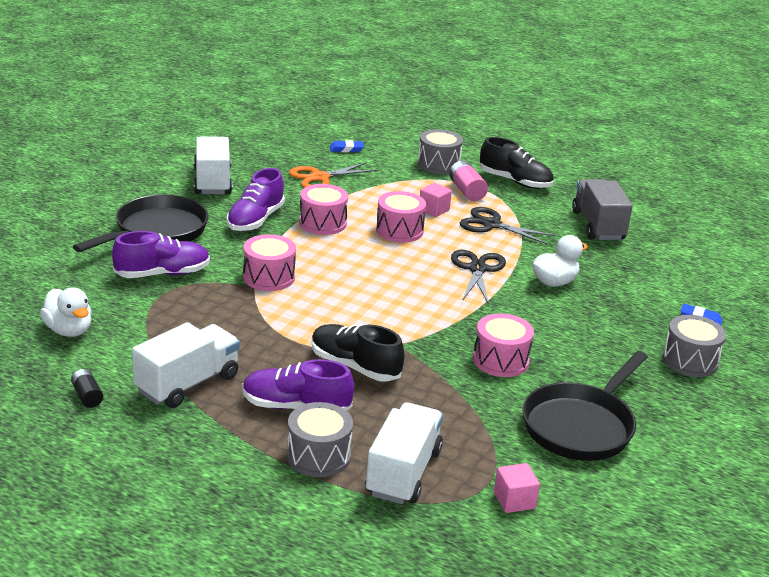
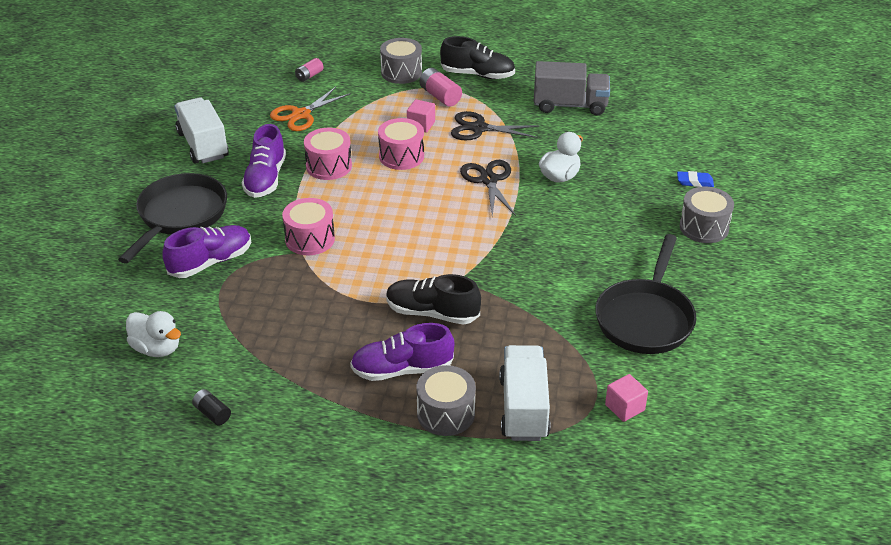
camera: 15 degrees left, 10 degrees up
white truck [132,322,240,408] -> none
blue eraser [330,140,364,152] -> pink battery [295,58,324,82]
pink drum [473,313,534,377] -> none
grey truck [572,179,633,240] -> grey truck turned 120 degrees clockwise [534,61,610,115]

